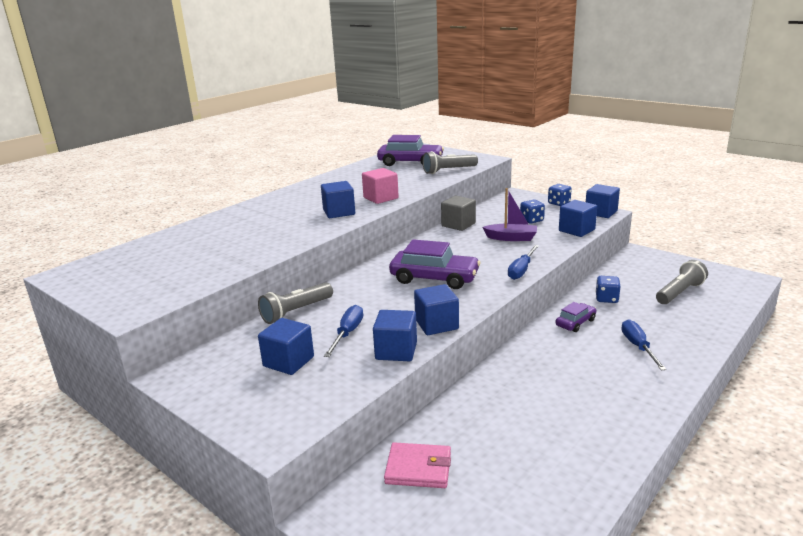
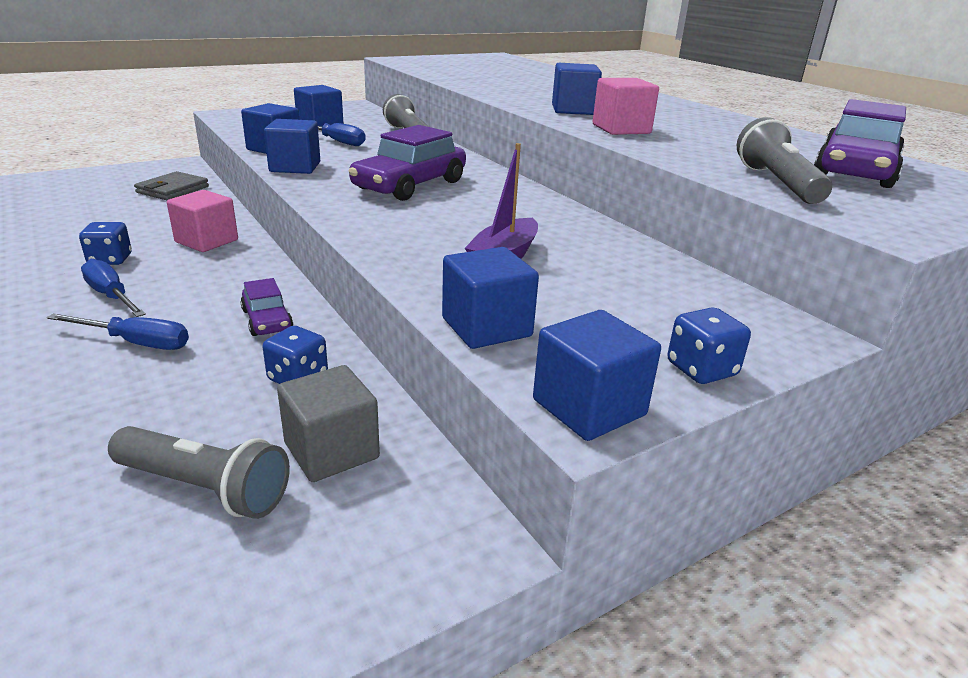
camera: 105 degrees right, 5 degrees up
pink wallet [384,442,451,488] -> grey wallet [134,171,209,200]
grey cube [441,196,476,231] -> grey cube moved to [277,365,380,482]
blue screwdriver [508,245,539,280] -> blue screwdriver moved to [81,259,146,317]
blue dice [520,200,545,223] -> blue dice moved to [79,222,132,265]
grey flashlight [656,260,708,304] -> grey flashlight turned 45 degrees counterclockwise [108,426,290,519]
none -> pink cube [167,190,238,252]

